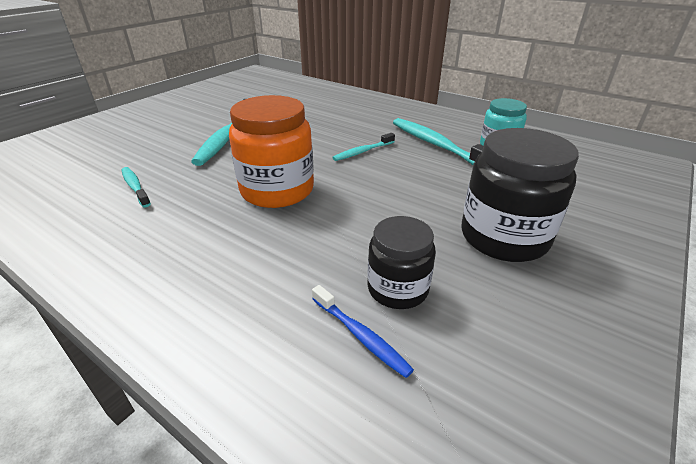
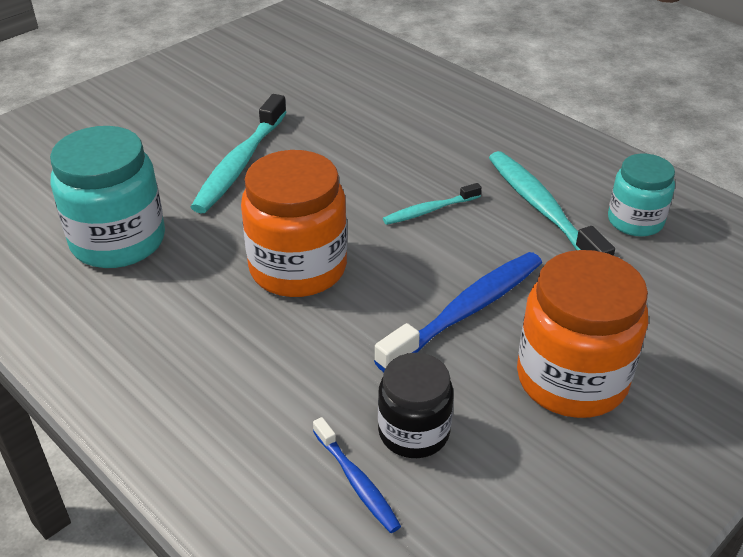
camera: 10 degrees right, 5 degrees up
turquoise toothbrush [122,167,151,207] -> turquoise jar [50,126,165,268]
black jar [461,128,579,262] -> orange jar [517,250,648,418]
none -> blue toothbrush [374,252,542,372]

